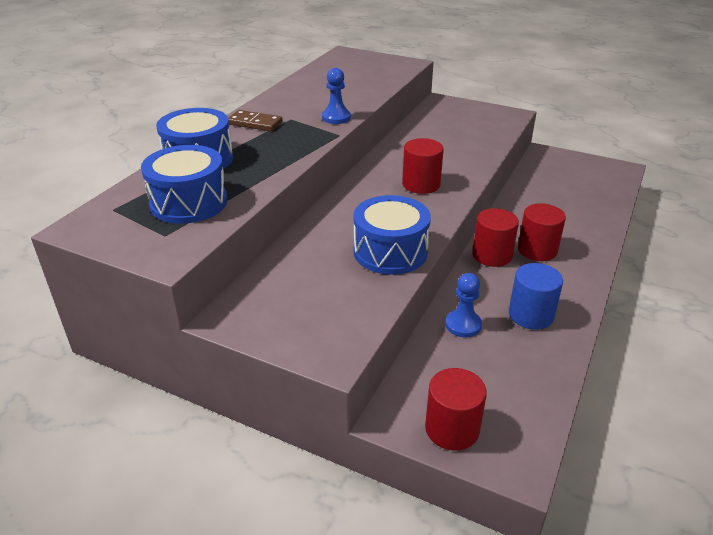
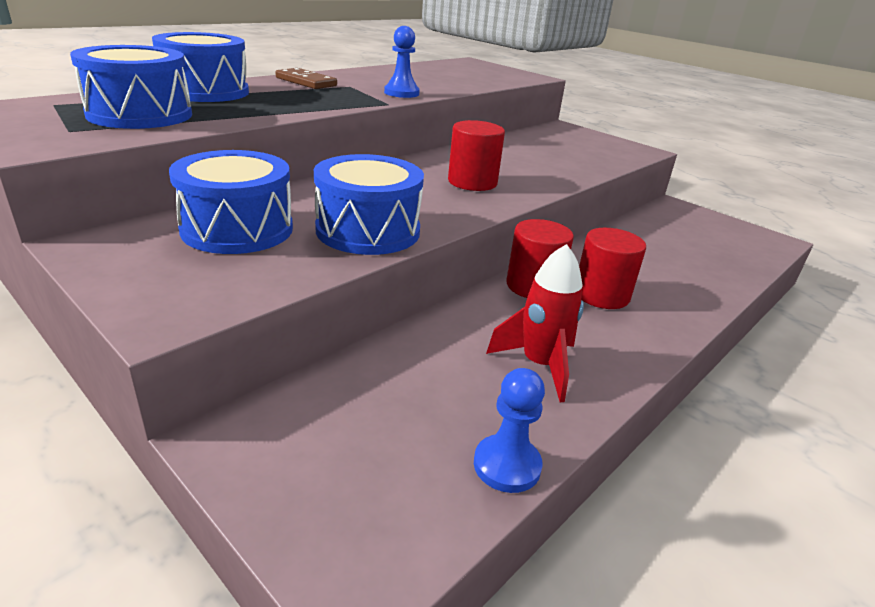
camera: 15 degrees right, 5 degrees down
red cylinder [425,368,487,451] -> none
blue pawn [445,273,482,337] -> blue pawn moved to [474,368,545,493]
blue cylinder [509,263,563,330] -> red rocket [486,244,584,402]
none -> blue drum [169,150,293,254]

